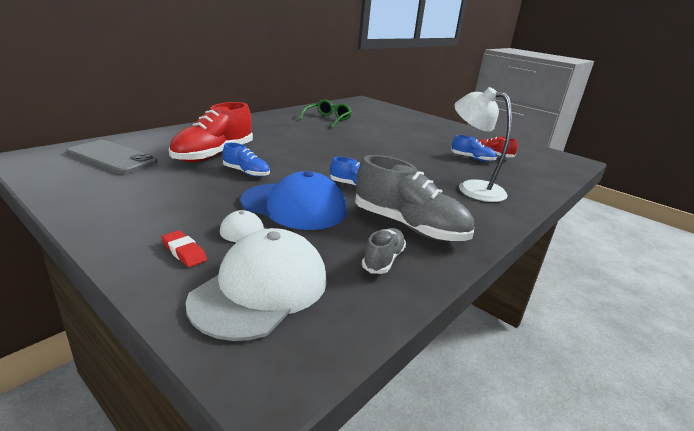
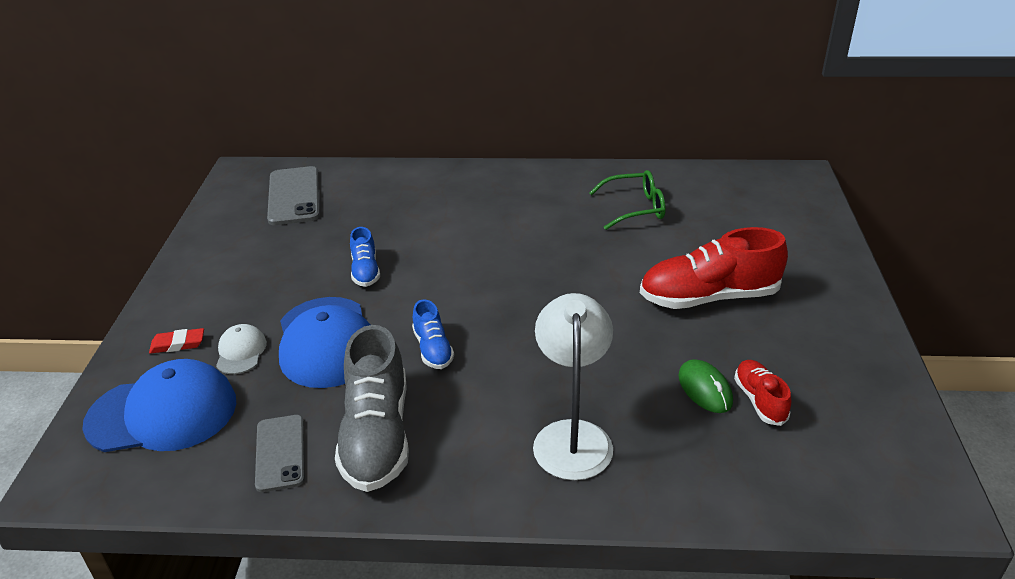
camera: 55 degrees right, 10 degrees up
red eraser [162,230,207,267] -> red eraser turned 75 degrees clockwise [149,328,204,354]
red shoe [169,102,253,162] -> red shoe moved to [640,227,788,309]
white cap [185,228,327,341] -> blue cap [82,359,236,452]
grey shoe [362,228,406,274] -> grey phone [255,415,305,492]
blue shoe [451,135,497,162] -> green mouse [678,359,733,413]

